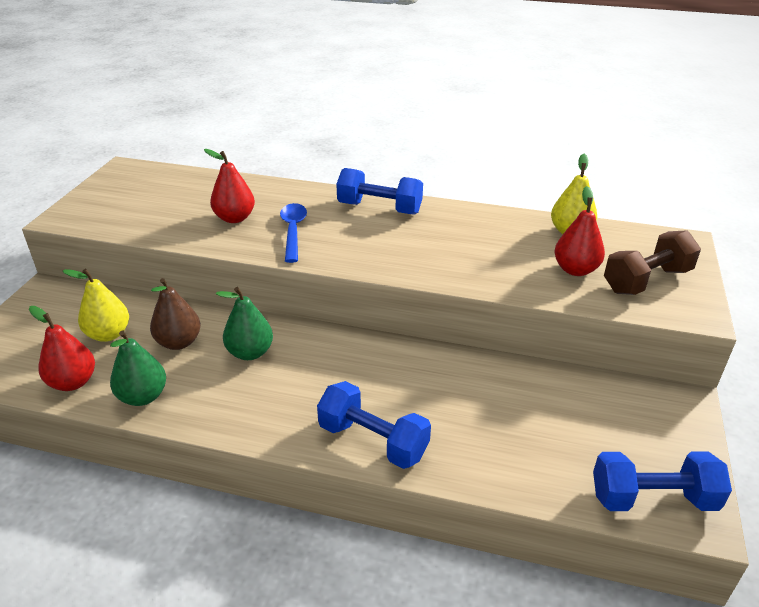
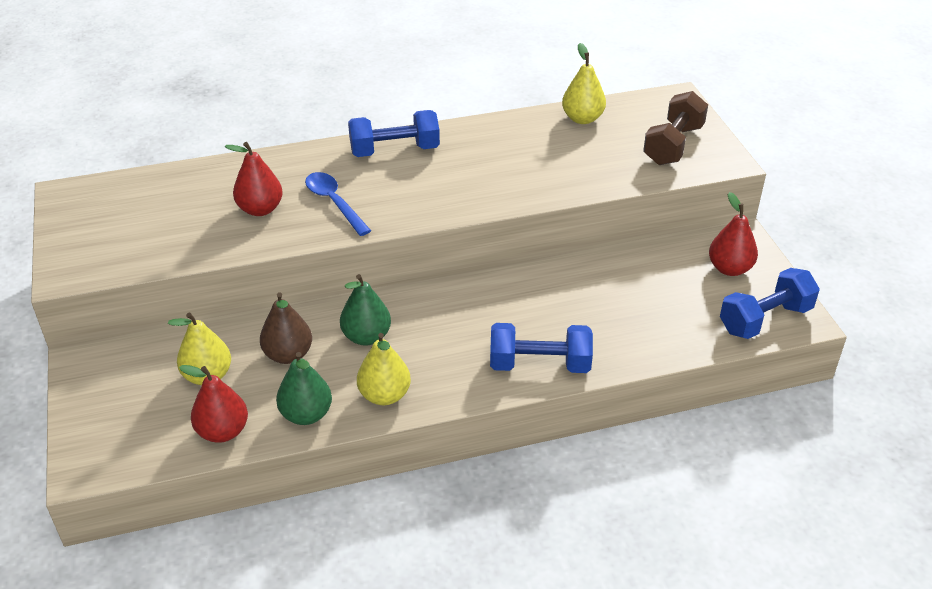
camera: 30 degrees left, 5 degrees up
red pear [554,186,605,276] -> red pear moved to [709,192,758,276]
none -> yellow pear [357,333,411,405]

